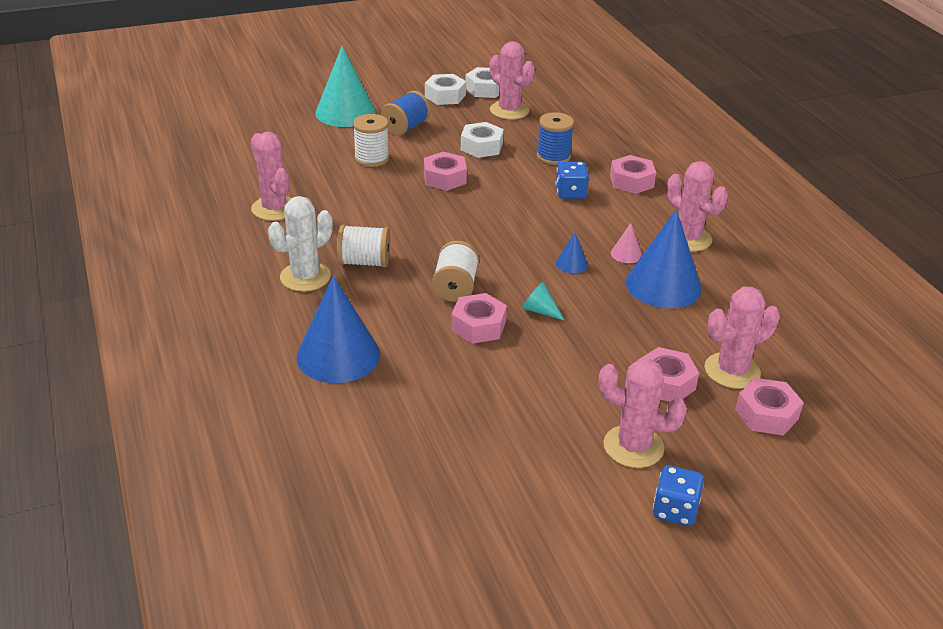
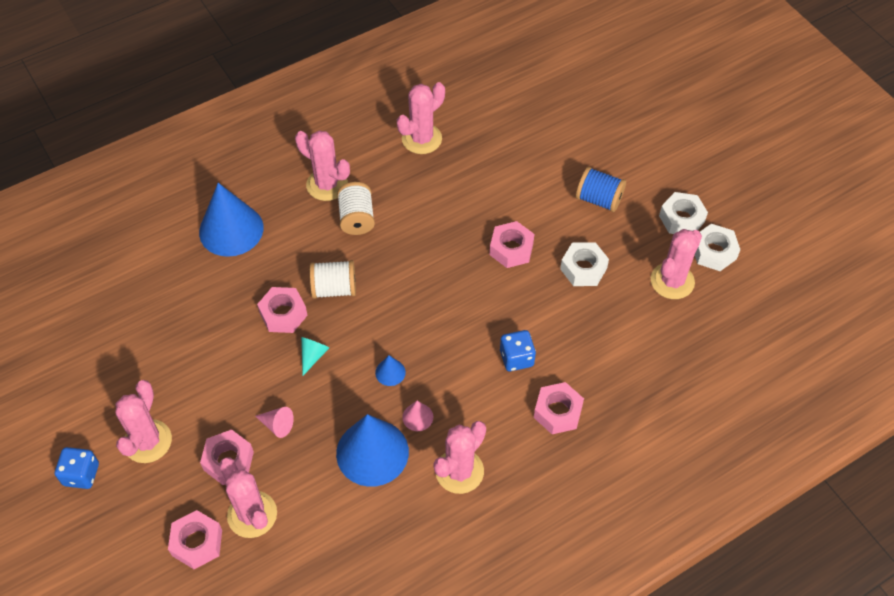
camera: 80 degrees right, 20 degrees up
white cactus [268,196,333,292] -> pink cactus [295,131,350,201]
turquoise cone [315,46,376,127] -> none
white spool [353,114,389,167] -> none
blue spool [537,112,574,165] -> none
none -> pink cone [255,407,294,438]

